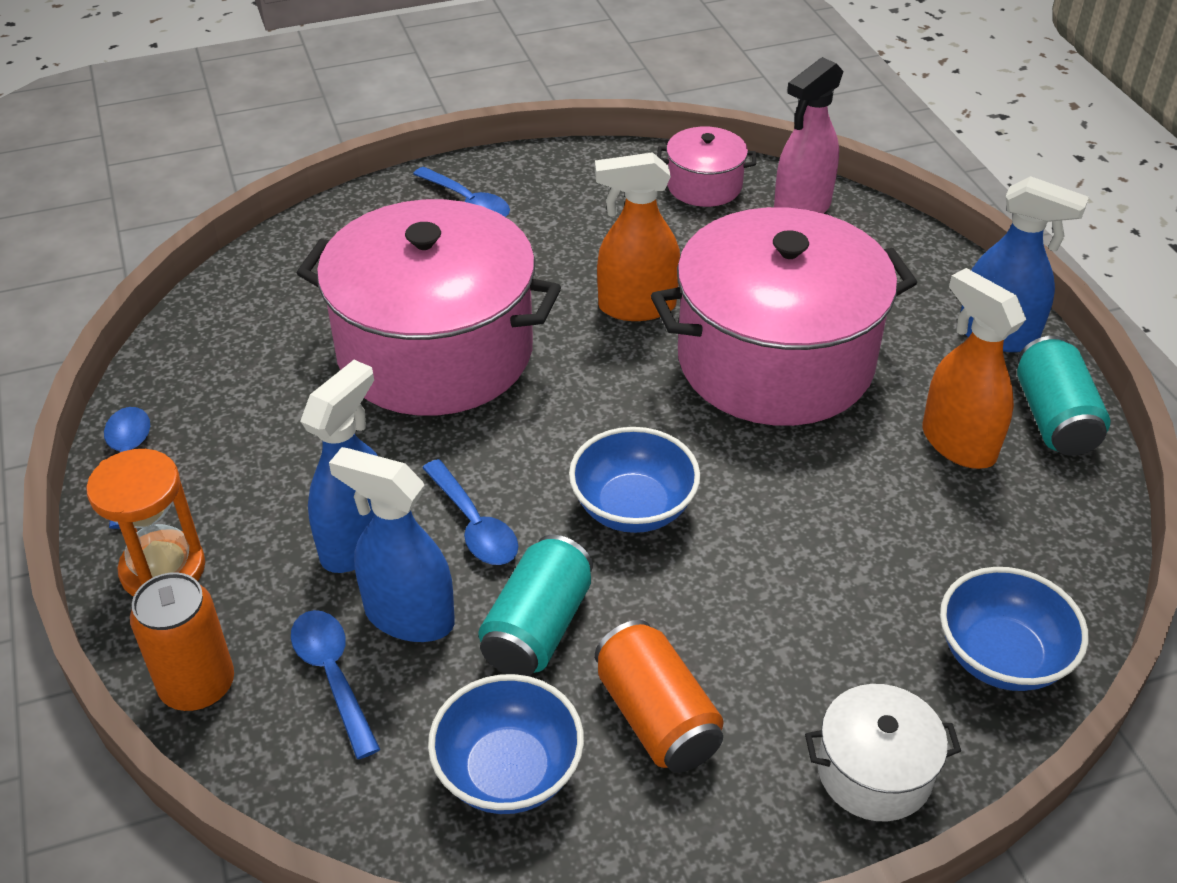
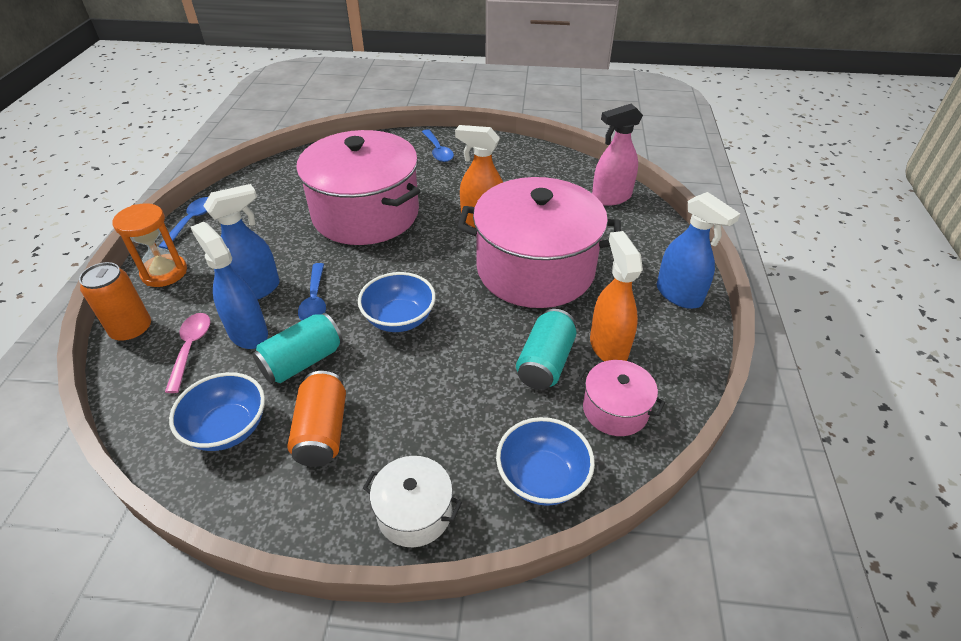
camera: 25 degrees right, 0 degrees up
blue spoon [291,610,380,759] -> pink spoon [165,313,210,393]
pink pot [657,127,756,207] -> pink pot moved to [577,360,665,436]
turquoise can [1017,336,1111,456] -> turquoise can moved to [516,309,576,390]

